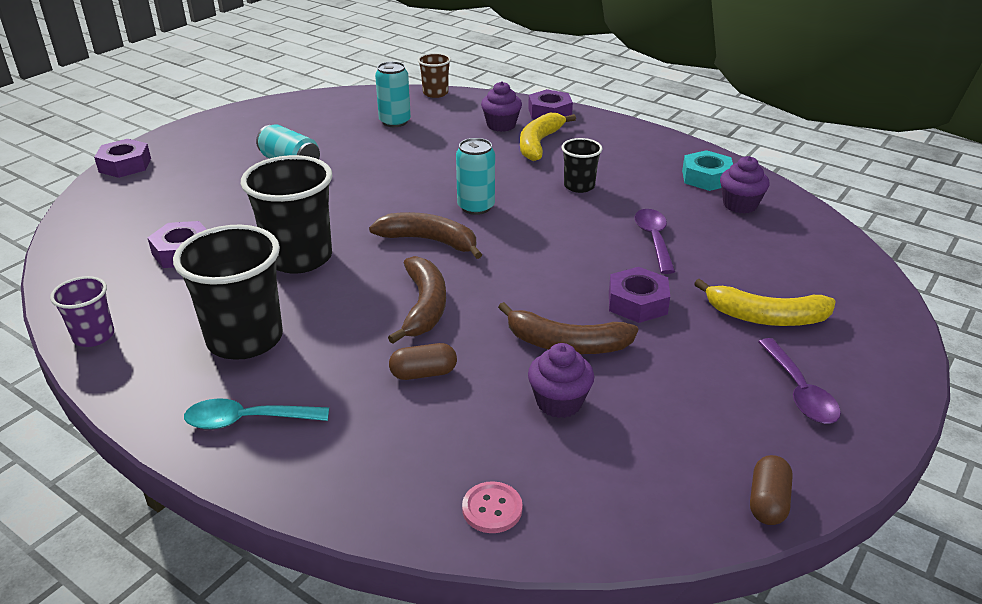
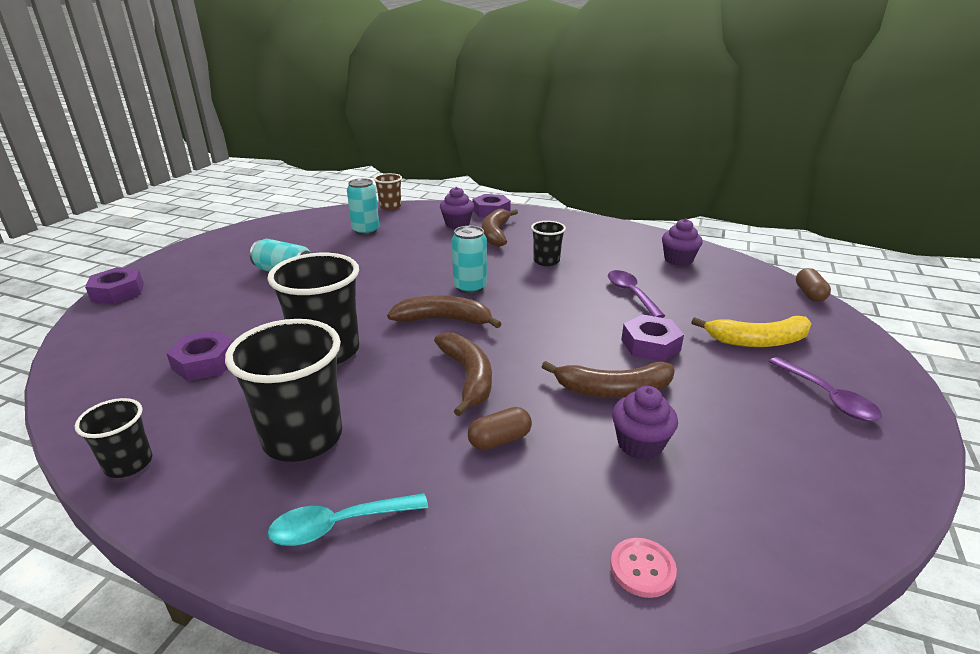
camera: 15 degrees left, 5 degrees down
purple cup [50,276,114,347] -> black cup [75,398,153,478]
yellow banana [520,113,576,161] -> brown banana [482,209,518,247]
turquoise nut [682,150,733,191] -> none
brown capsule [750,455,793,525] -> brown capsule moved to [796,268,831,302]

